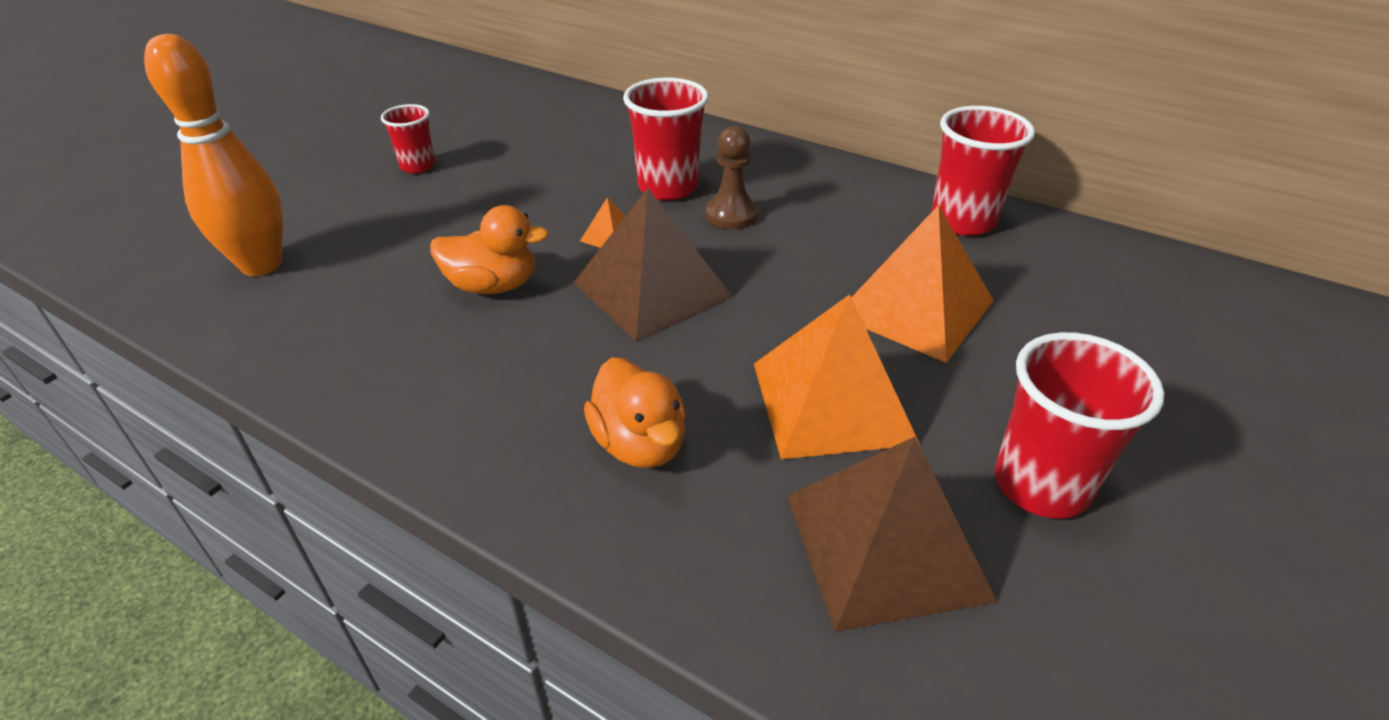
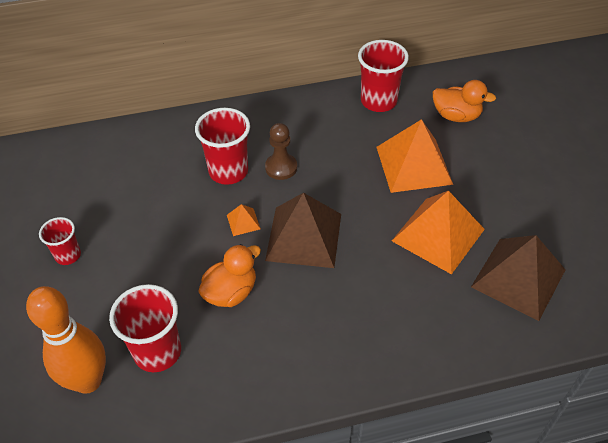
camera: 45 degrees left, 10 degrees up
orange duck [584,357,686,468] -> orange duck moved to [433,80,496,122]
red cup [994,332,1165,518] -> red cup moved to [109,284,181,372]

